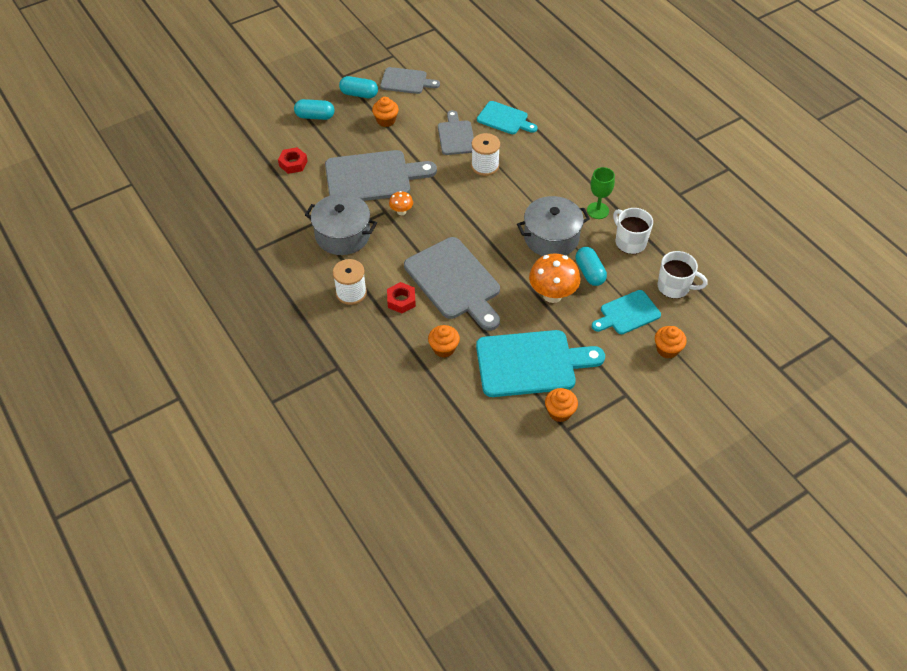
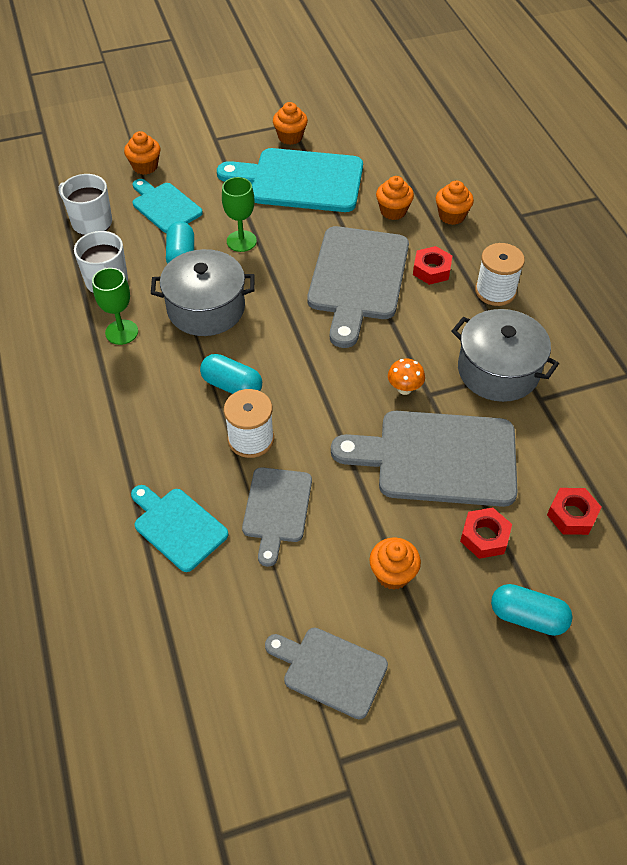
camera: 165 degrees left, 0 degrees up
turquoise capsule [339,76,378,98] -> turquoise capsule moved to [200,354,262,394]
grey cutting board [404,237,500,331] -> grey cutting board turned 150 degrees counterclockwise [307,226,409,348]
orange mushroom [529,253,581,303] -> green goblet [222,177,257,252]
turquoise cutting board [592,290,661,334] -> turquoise cutting board turned 120 degrees counterclockwise [133,179,203,233]
none -> orange cupcake [436,181,474,225]
none -> red nut [460,507,512,559]

